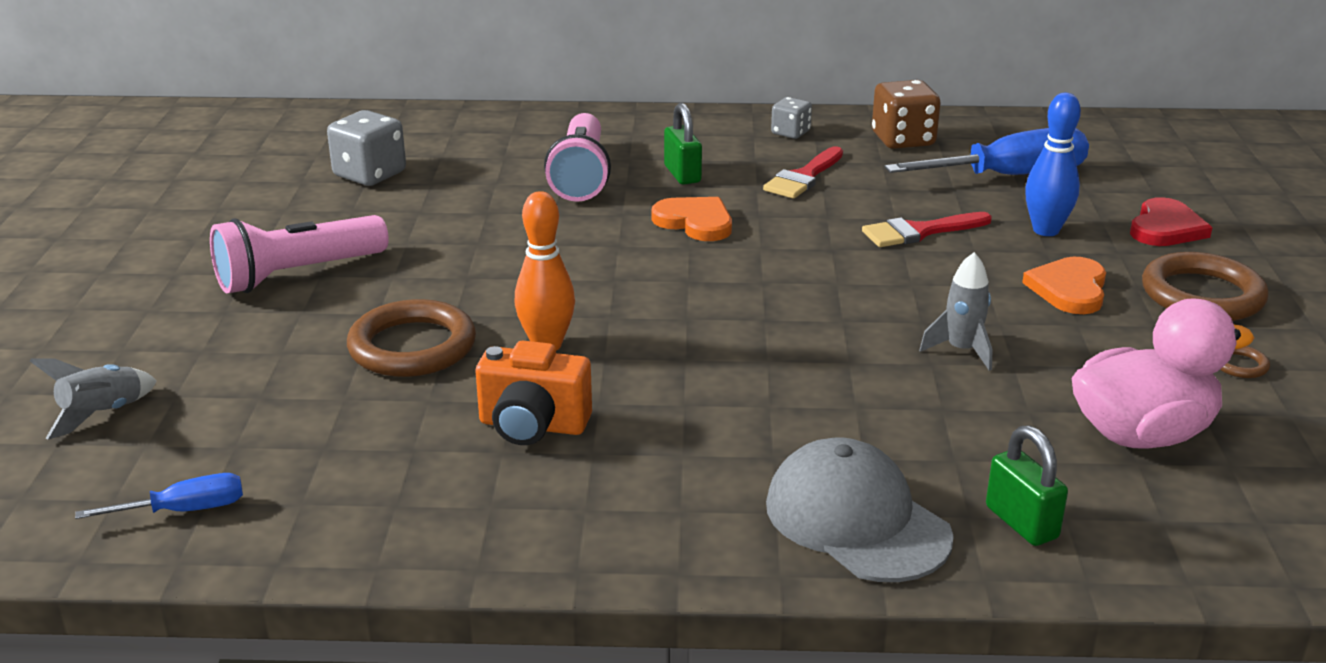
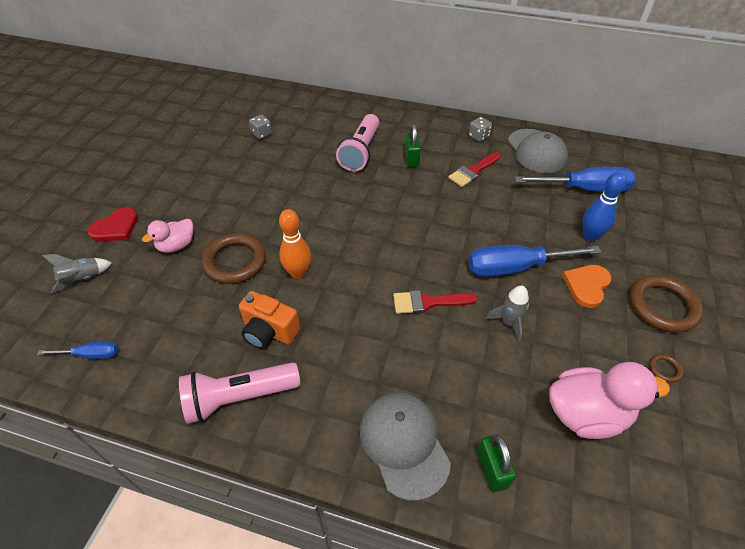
camera: 15 degrees right, 20 degrees up
pink flashlight [210,215,389,294] -> pink flashlight moved to [179,362,300,424]
grey dice [327,110,406,186] -> grey dice [249,114,272,139], size x0.59
orange heart [651,197,732,241] -> none
red brush [862,212,992,247] -> red brush moved to [393,290,477,314]
brown dice [872,80,940,149] -> grey cap [508,129,568,173]
red heart [1130,197,1212,246] -> red heart moved to [88,207,138,242]
none -> pink duck [142,219,193,253]
none -> blue screwdriver [468,245,601,277]

